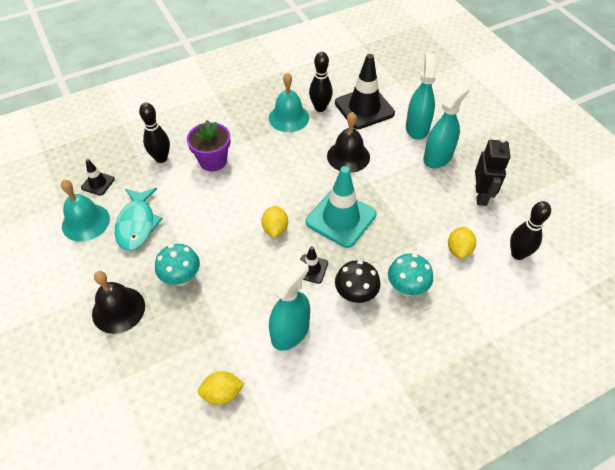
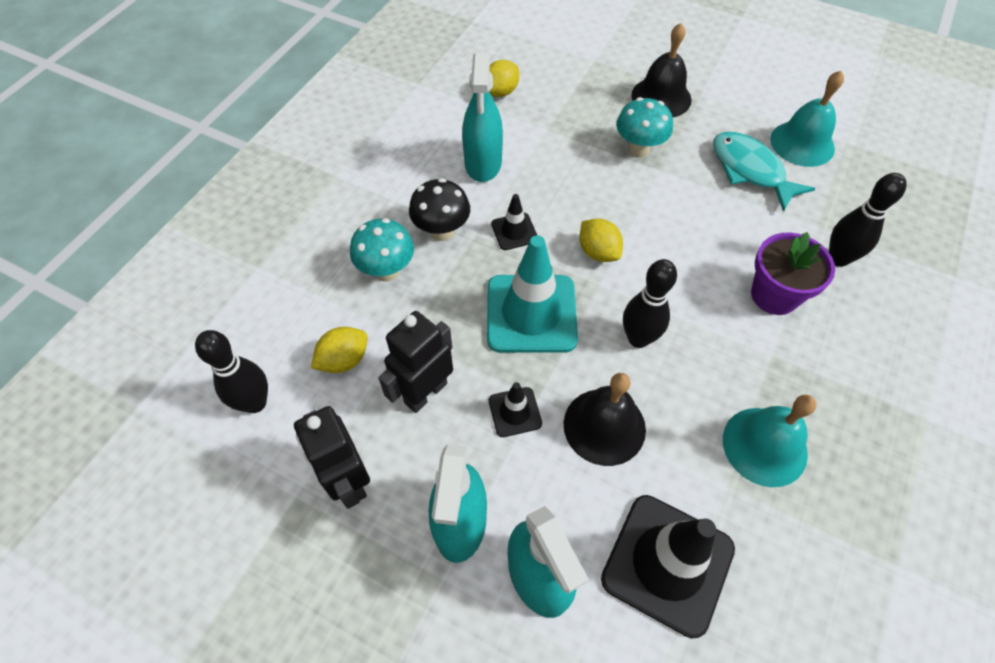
camera: 145 degrees right, 5 degrees up
black traffic cone [81,159,115,196] -> black traffic cone moved to [489,382,542,437]
black bowling pin [309,52,333,112] -> black bowling pin moved to [623,259,677,348]
yellow lemon [448,226,476,259] -> yellow lemon turned 75 degrees clockwise [311,327,368,373]
none -> black robot [378,311,453,413]

